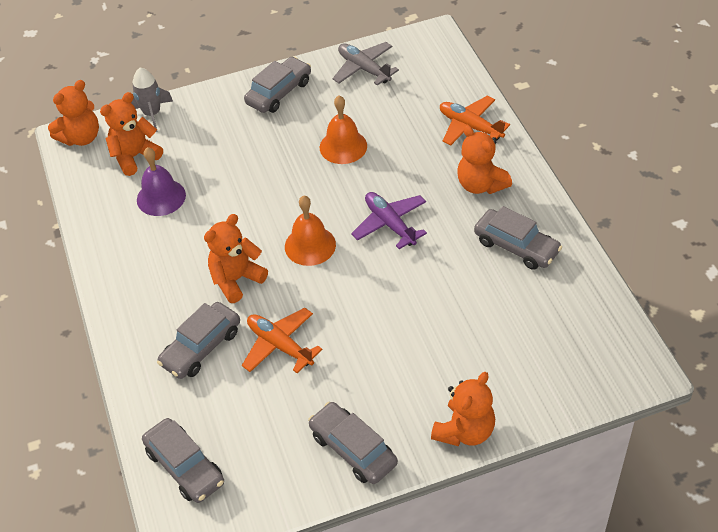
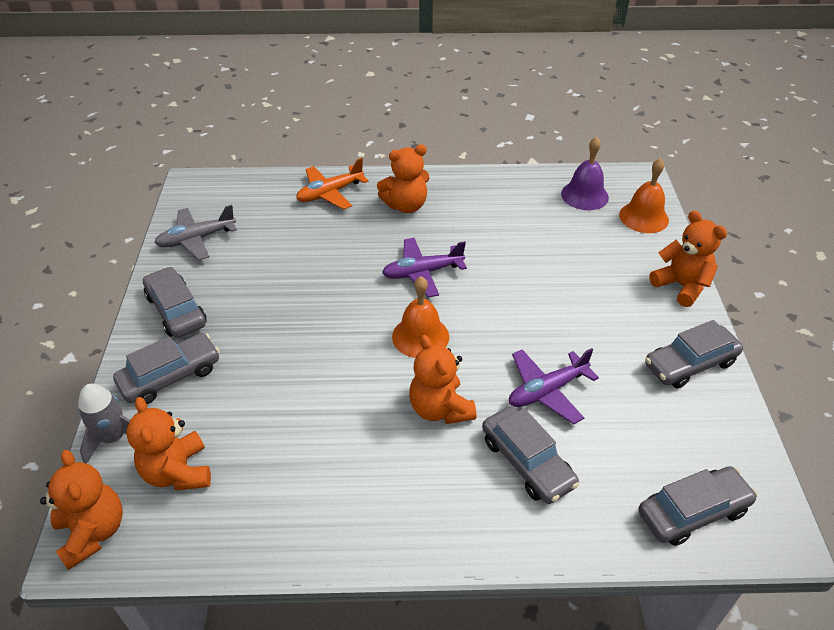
camera: 75 degrees left, 5 degrees down
purple bell [137,147,186,216] -> purple bell moved to [561,137,609,210]
orange plane [242,308,322,373] -> purple plane [509,348,599,424]
orange bell [320,95,367,164] -> orange bell moved to [619,158,669,233]
grey car [474,206,562,270] -> grey car moved to [113,333,220,404]

